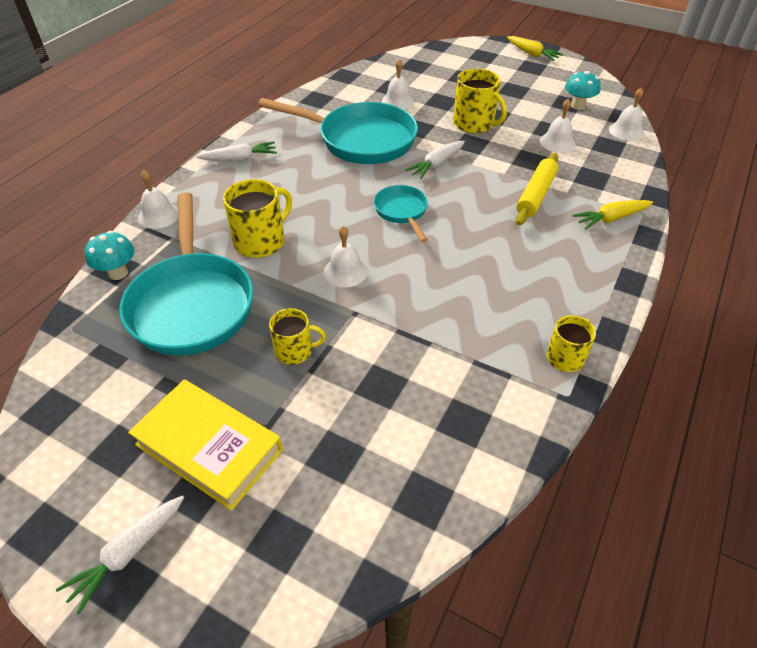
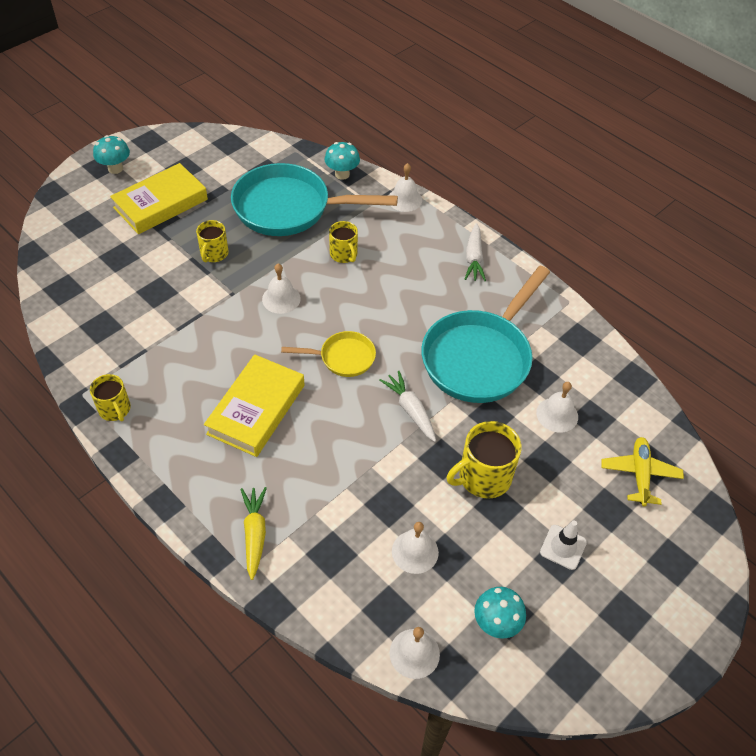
camera: 105 degrees right, 5 degrees up
white carrot [56,496,184,615] -> turquoise mushroom [93,135,130,174]
yellow mug [223,179,292,258] -> yellow mug [329,221,358,263], size x0.63
turquoise pan [374,185,428,242] -> yellow pan [281,331,376,377]
yellow carrot [507,36,564,61] -> none
yellow rolling pin [515,153,558,225] -> none
none -> yellow book [204,354,304,457]
none -> white traffic cone [540,520,587,570]
none -> yellow plane [601,437,684,506]

